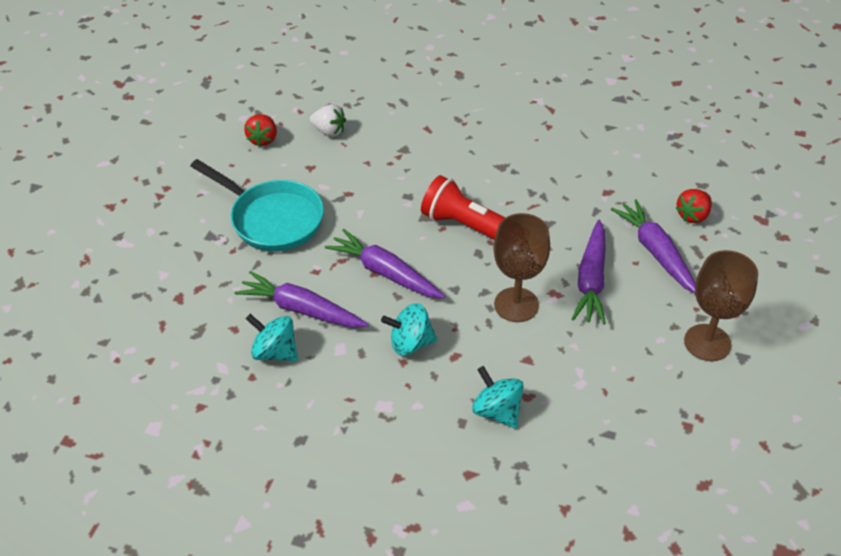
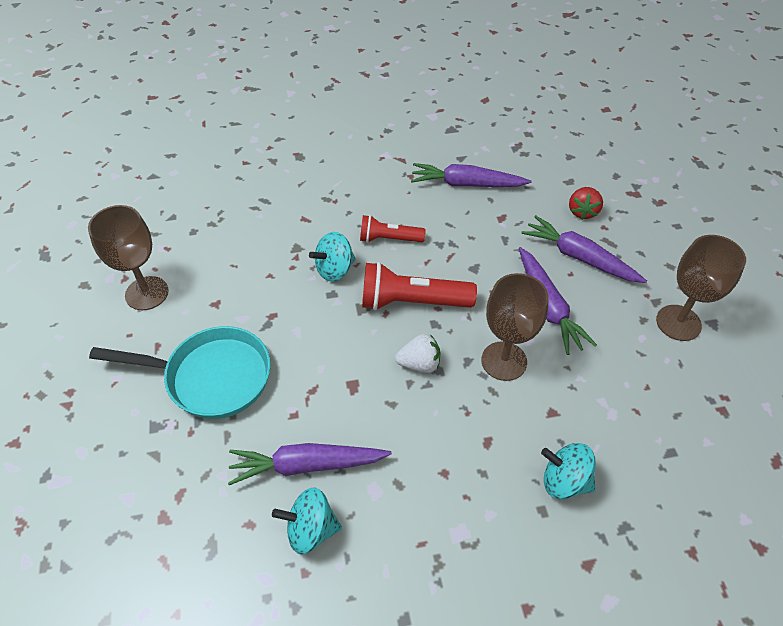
camera: 30 degrees left, 5 degrees up
red strawberry [244,114,277,147] -> brown goblet [88,205,169,310]
white strawberry [310,104,346,137] -> white strawberry moved to [395,334,440,373]
purple carrot [325,229,445,298] -> purple carrot moved to [411,163,531,187]
turquoise spinning top [381,303,437,356] -> turquoise spinning top moved to [309,232,356,282]
none -> red flashlight [360,215,426,243]

